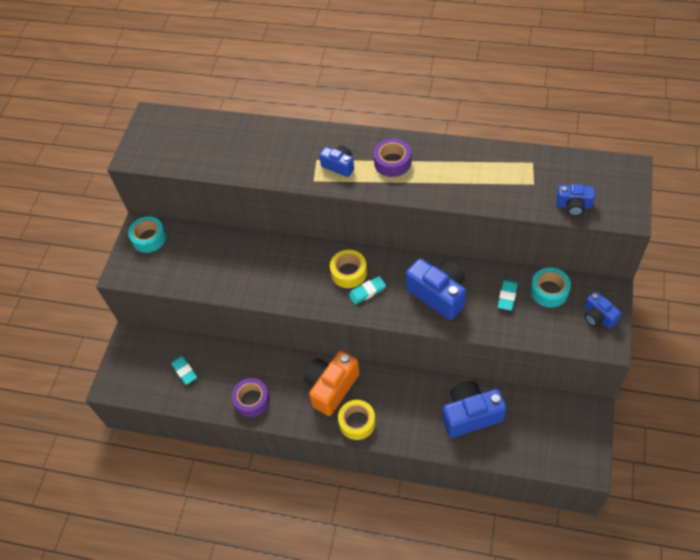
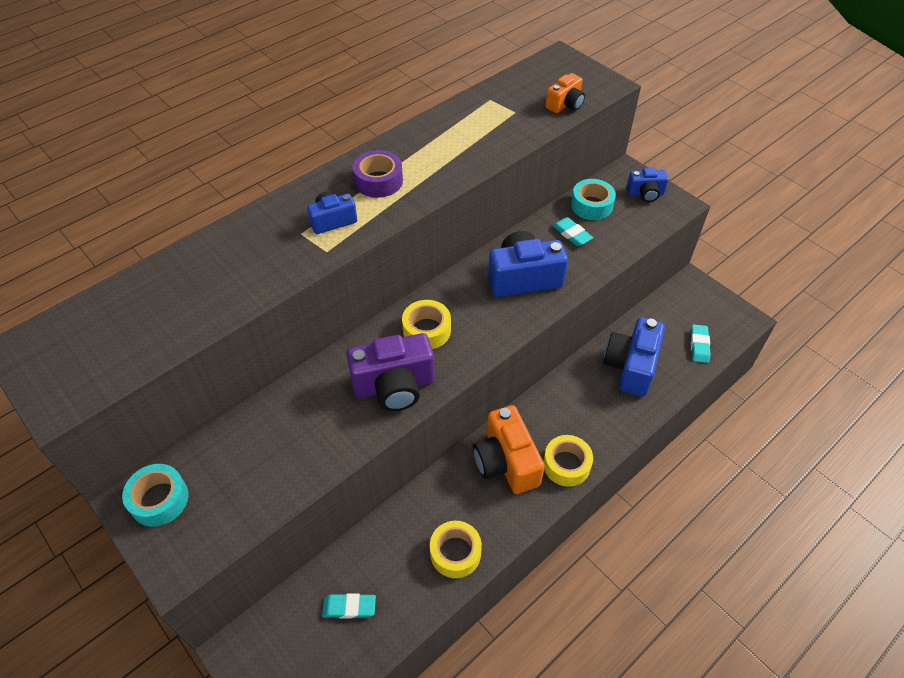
camera: 60 degrees left, 5 degrees down
purple tape [232,378,270,417] -> yellow tape [430,521,482,578]
turquoise eraser [349,276,386,304] -> turquoise eraser moved to [691,324,711,363]
blue camera [556,184,595,216] -> orange camera [546,73,585,113]
none -> purple camera [346,333,435,411]

